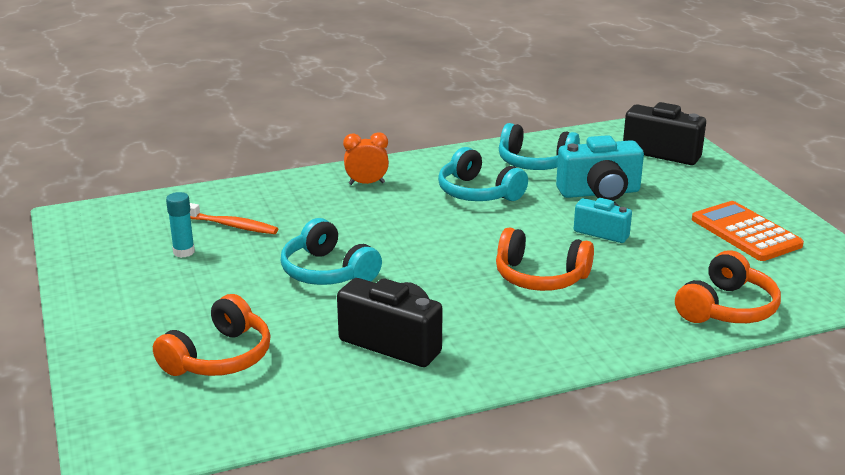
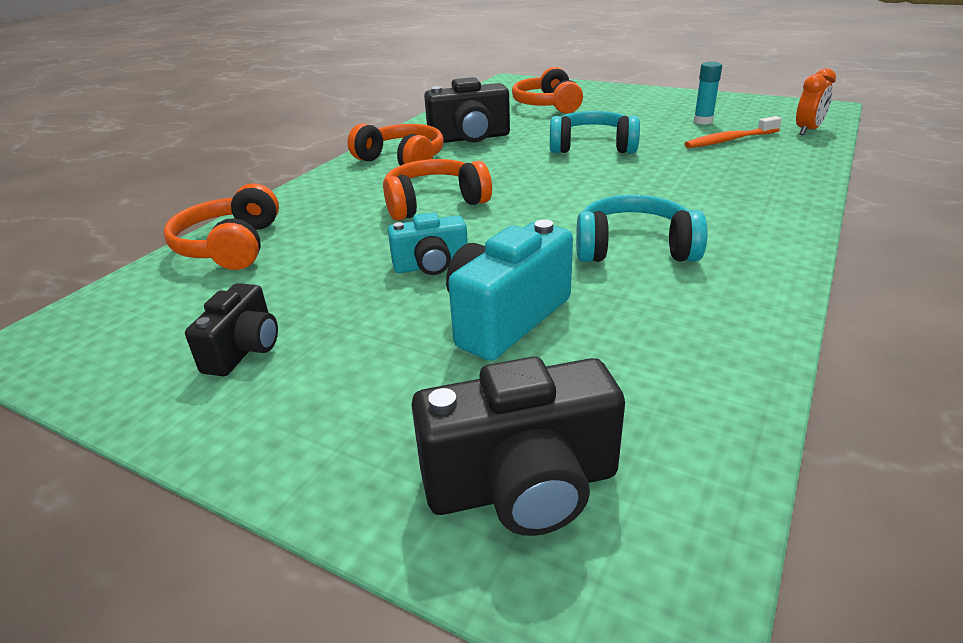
camera: 140 degrees right, 5 degrees up
orange clock [343,132,389,185] -> orange clock moved to [796,68,836,135]
turquoise headphones [499,123,580,170] -> none
orange calculator [692,201,804,261] -> black camera [185,283,278,376]
none -> orange headphones [348,123,444,166]

